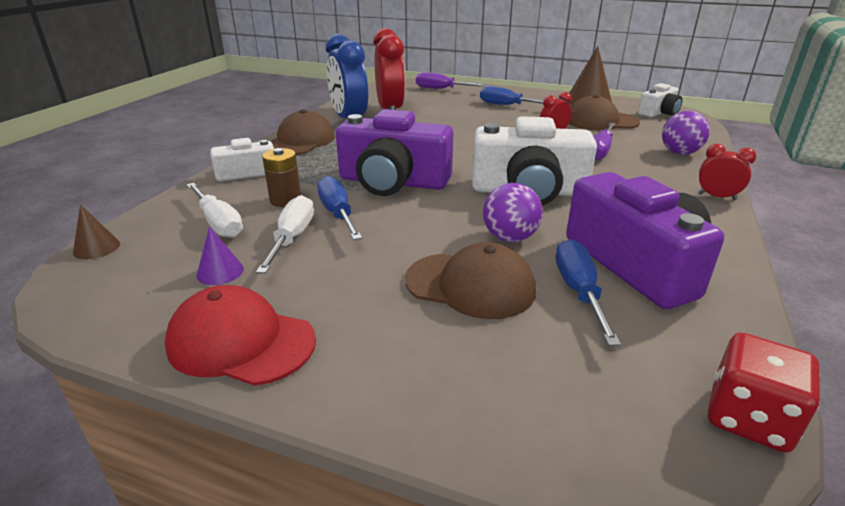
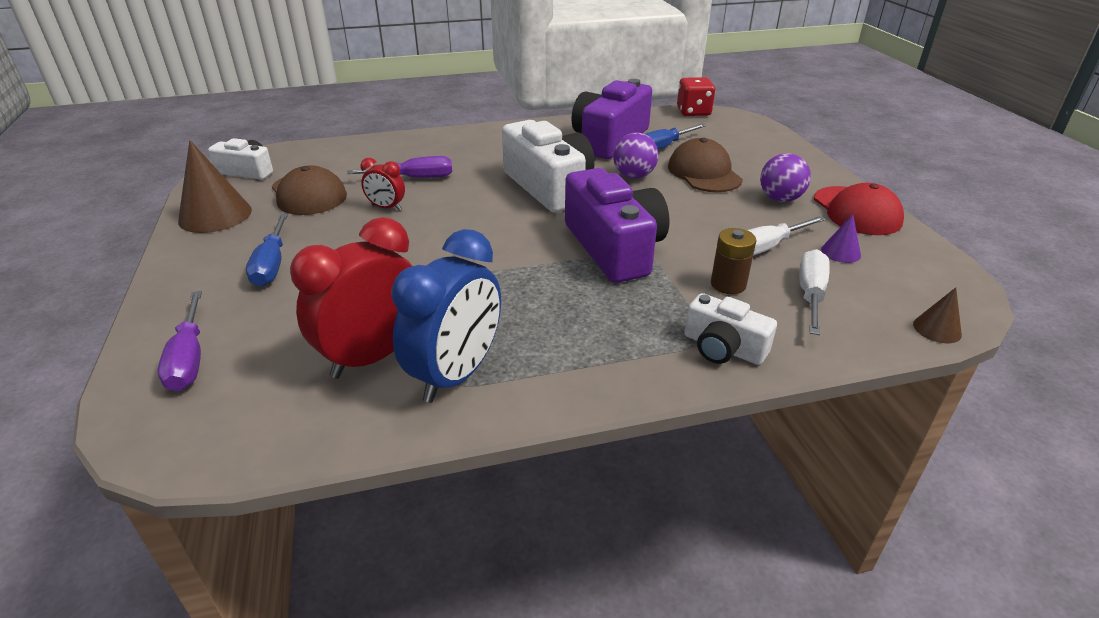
camera: 125 degrees left, 5 degrees up
brown cap [271,109,335,155] -> none
blue screwdriver [317,176,362,240] -> none
purple ball [662,111,710,155] -> purple ball moved to [760,153,811,202]
red clock [698,144,756,200] -> none

